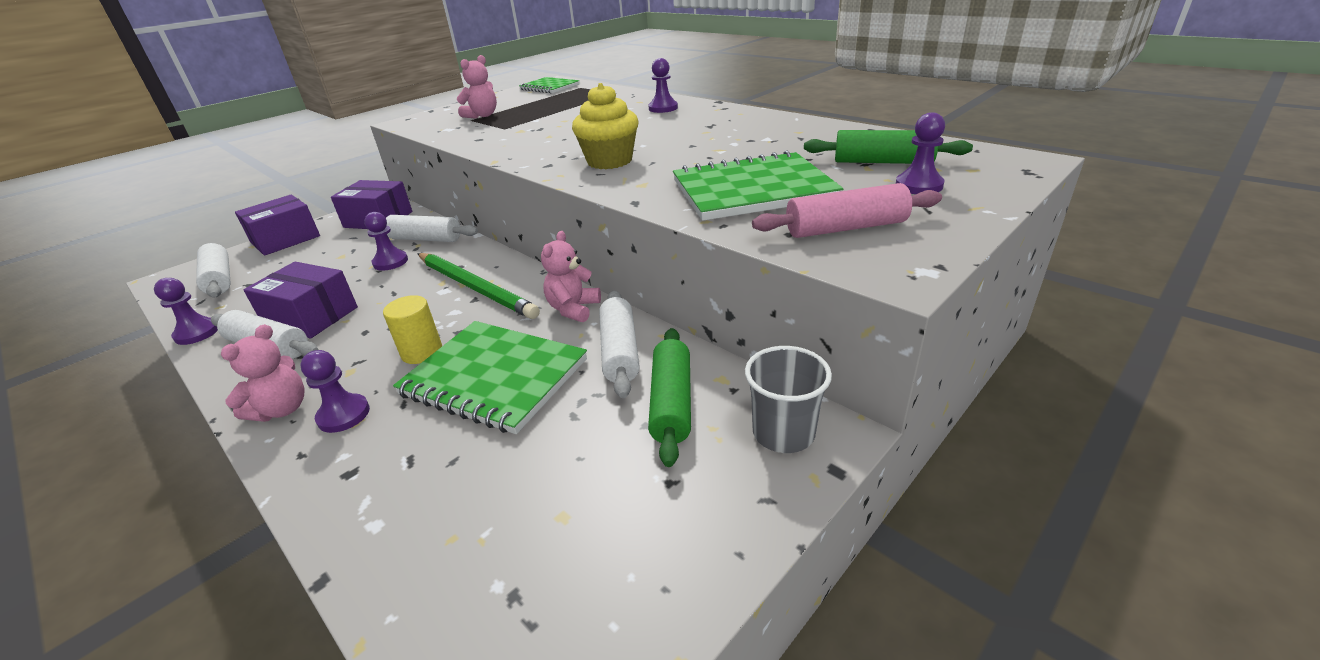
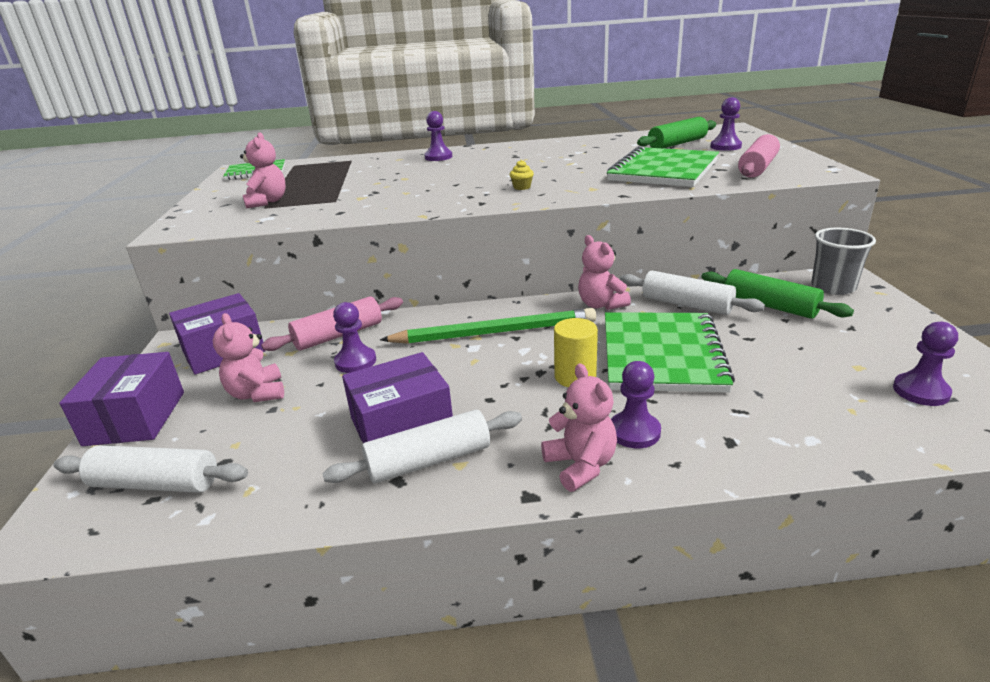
camera: 50 degrees left, 5 degrees down
purple pawn [154,278,218,345] -> purple pawn moved to [893,322,958,406]
white rolling pin [386,215,478,242] -> pink rolling pin [261,296,403,351]
green notebook [393,321,587,434] -> green notebook turned 60 degrees counterclockwise [605,312,735,393]
yellow cupcake [572,83,639,169] -> yellow cupcake [510,160,534,190], size x0.40
none -> pink teddy bear [213,313,284,402]

